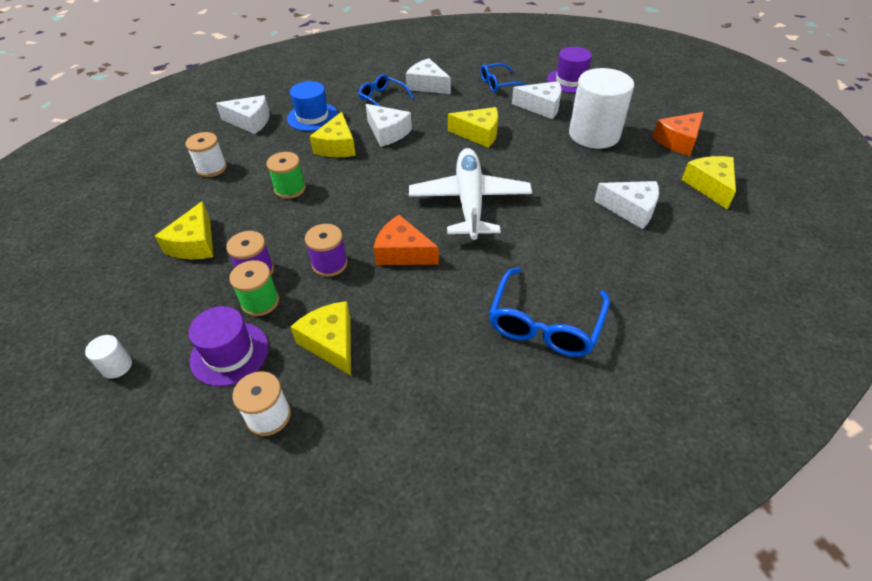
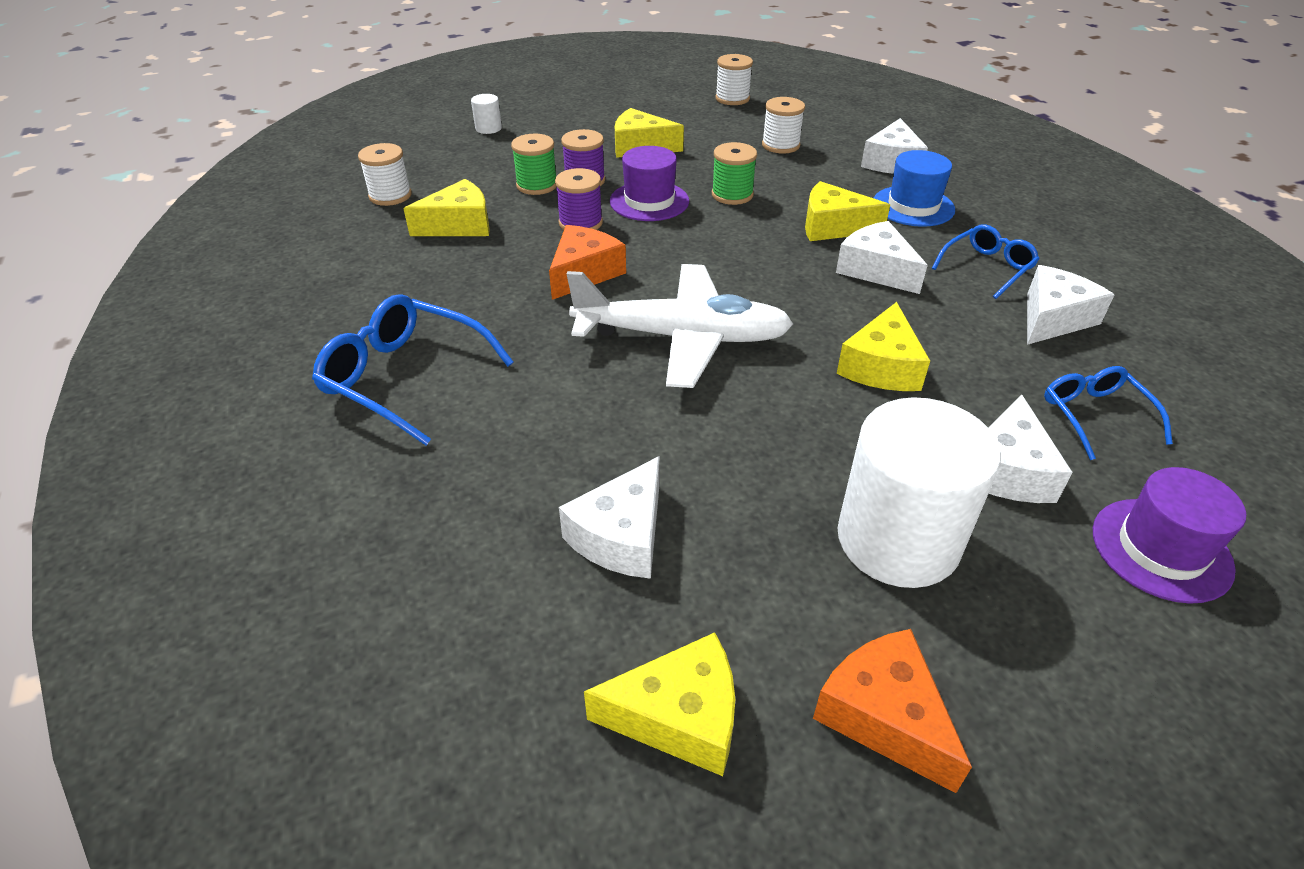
camera: 95 degrees right, 5 degrees down
purple hat [189,306,268,386] -> purple hat moved to [610,146,689,221]
white cheese [366,104,412,147] -> white cheese turned 90 degrees clockwise [836,221,928,294]
none -> white spool [715,54,753,105]

